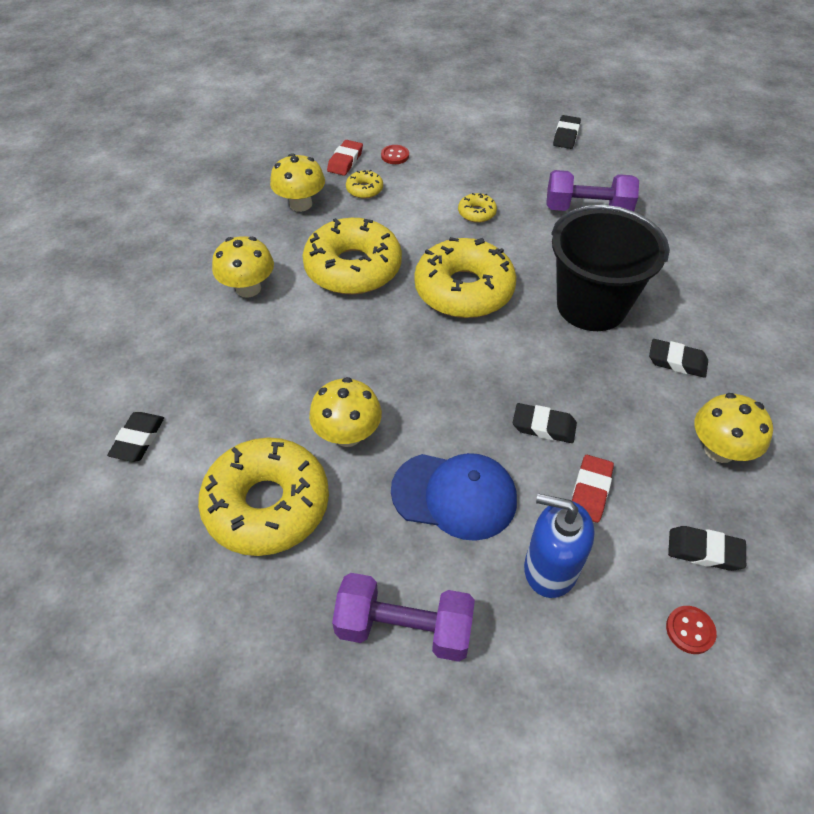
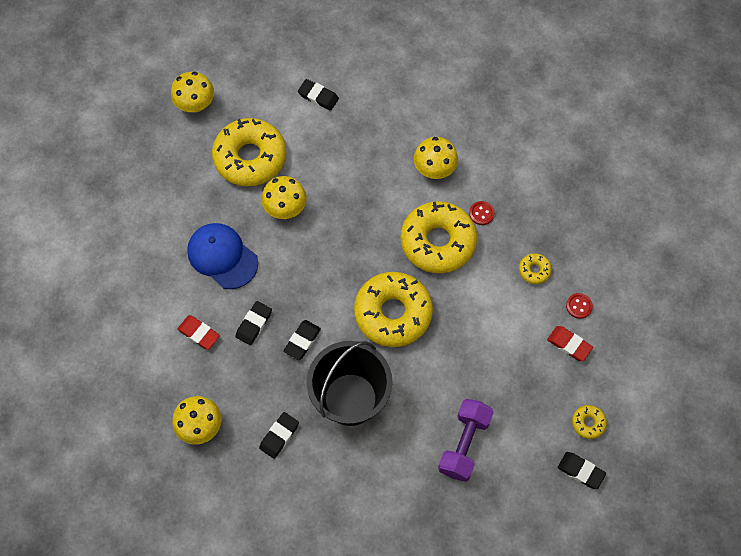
camera: 105 degrees right, 15 degrees up
yellow mushroom [270,153,325,212] -> yellow mushroom moved to [171,72,214,113]
red eraser [327,140,363,176] -> red eraser moved to [547,326,593,361]
purple dumbbell [332,573,475,662] -> none
blue cap [391,453,517,541] -> blue cap turned 105 degrees clockwise [187,223,258,289]
yellow donut [458,193,497,223] -> yellow donut moved to [572,405,607,439]
blue soap dispenser [524,493,595,598] -> none
red button [666,606,717,654] -> red button moved to [469,201,495,225]
black eraser [668,526,746,571] -> black eraser moved to [283,320,321,360]

